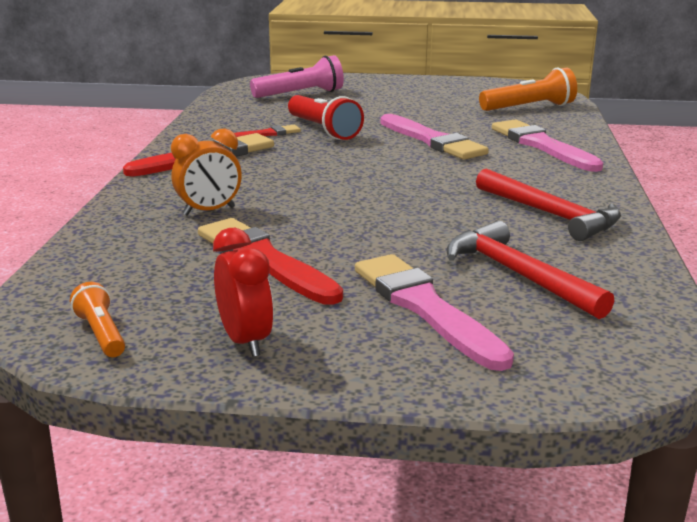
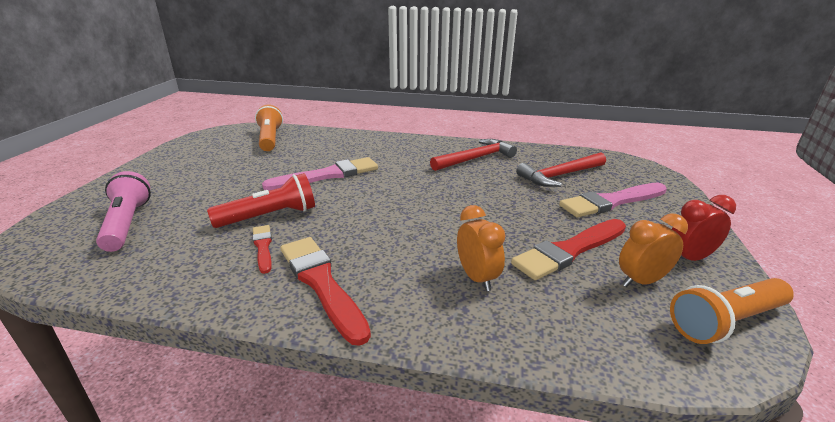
camera: 85 degrees left, 5 degrees up
orange flashlight [70,282,125,357] -> orange flashlight [670,278,794,344], size x1.77
pink brush [492,119,603,172] -> none
none -> orange clock [619,214,688,287]

